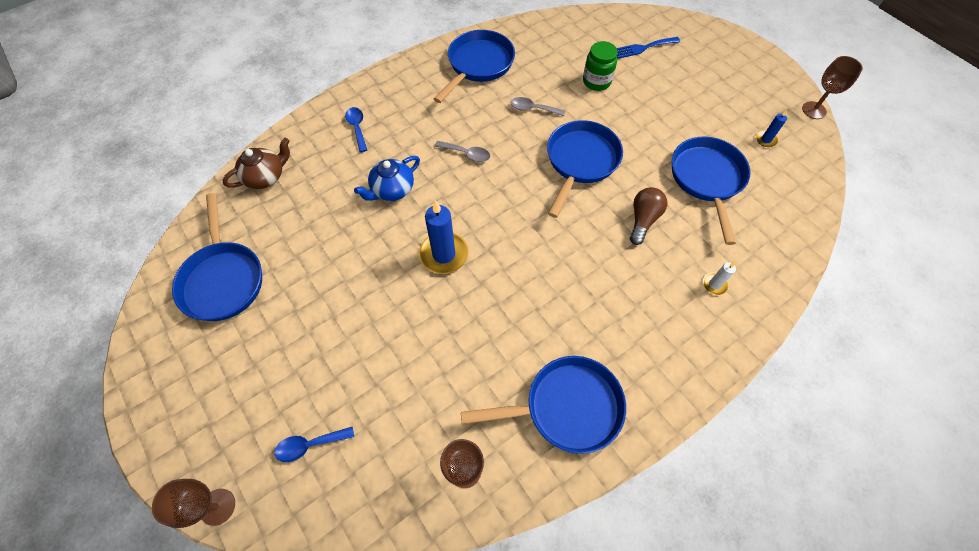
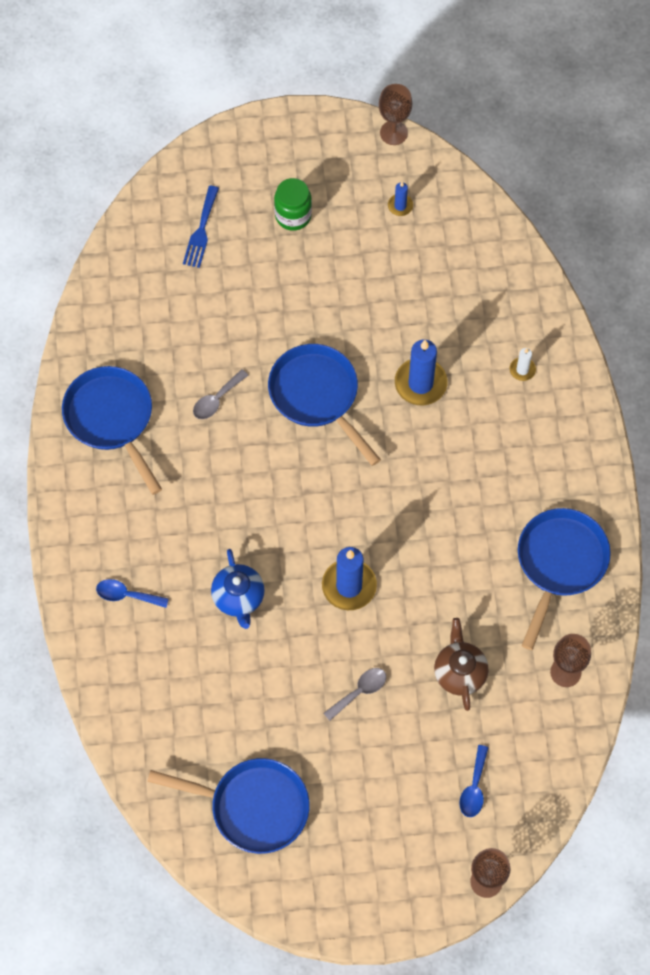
camera: 60 degrees left, 5 degrees up
brown teapot [222,138,290,189] -> brown teapot moved to [434,618,488,711]
grey spoon [435,141,490,162] -> grey spoon moved to [323,668,386,721]
green jar [583,41,618,91] -> green jar moved to [274,178,312,231]
brown light bulb [630,187,667,245] -> blue candle [395,339,448,406]
blue pan [672,136,751,245] -> none

